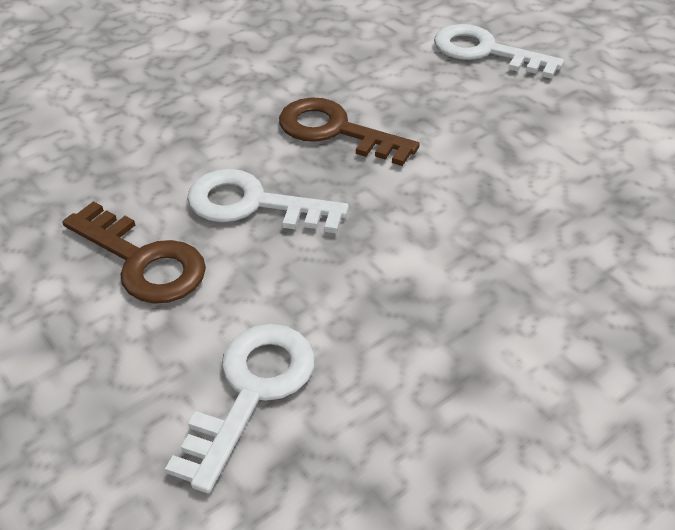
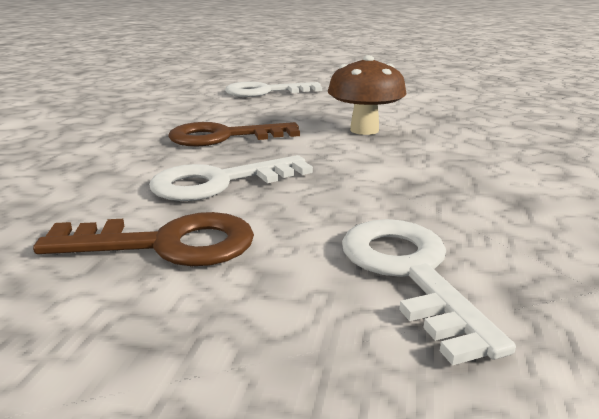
camera: 40 degrees left, 20 degrees down
none -> brown mushroom [328,55,406,135]

